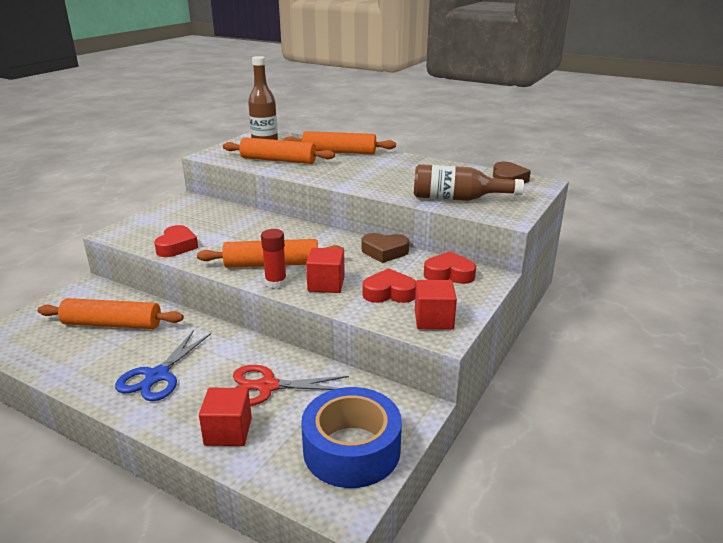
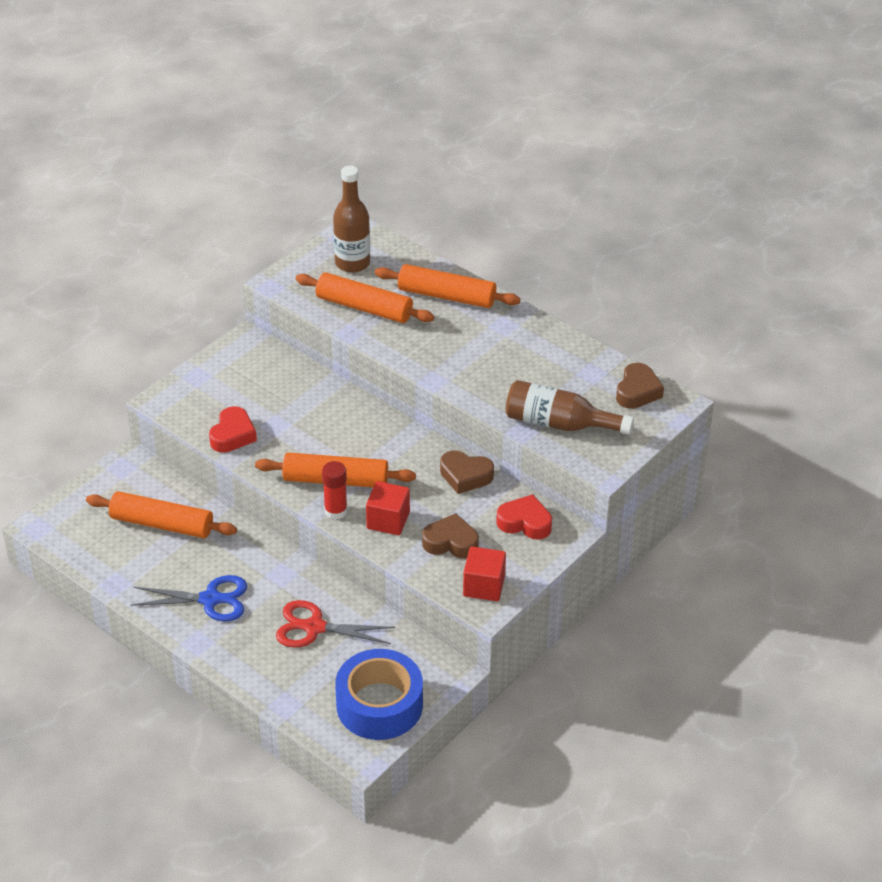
camera: 10 degrees right, 15 degrees up
blue scissors [115,330,211,401] -> blue scissors turned 120 degrees counterclockwise [131,575,247,621]
red cube [199,388,252,446] -> none
red heart [362,268,416,303] -> brown heart [422,513,479,559]

